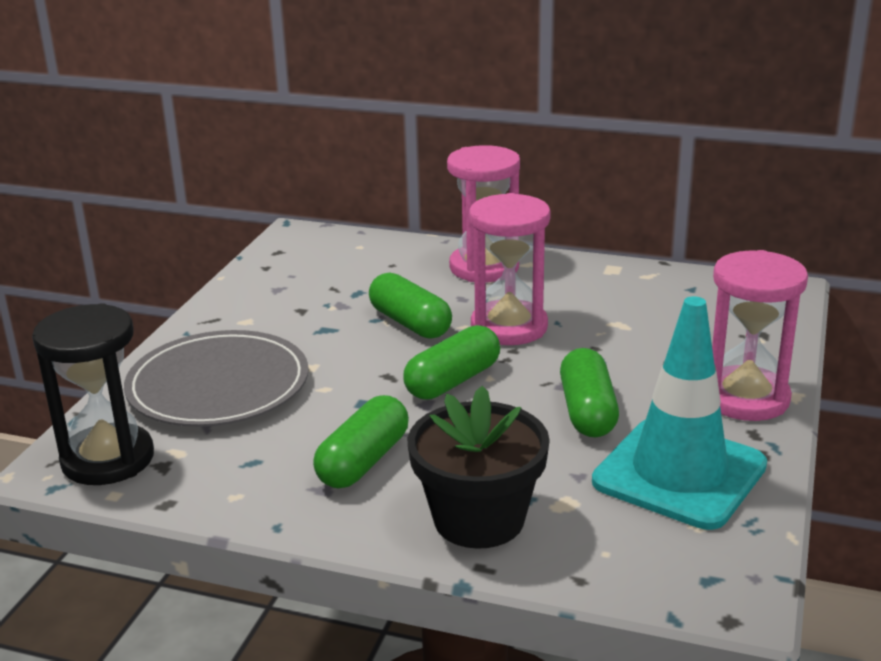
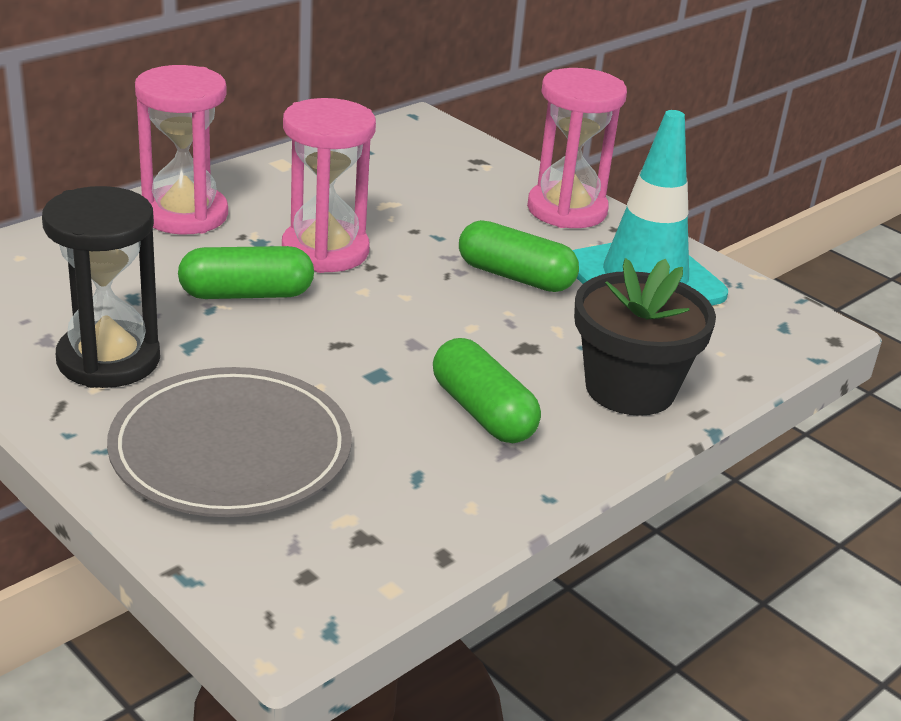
camera: 65 degrees left, 5 degrees up
black hourglass [32,303,154,485] -> black hourglass moved to [42,186,160,388]
green capsule [403,325,500,400] -> none

